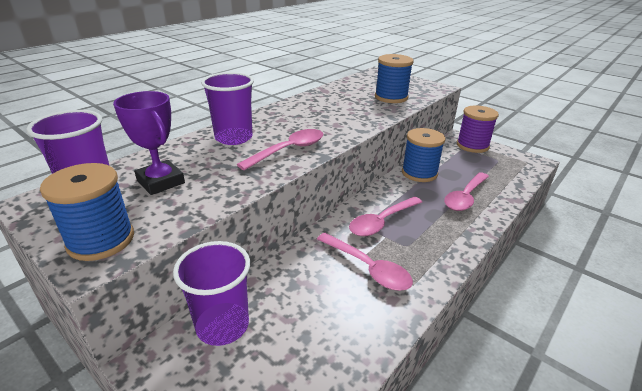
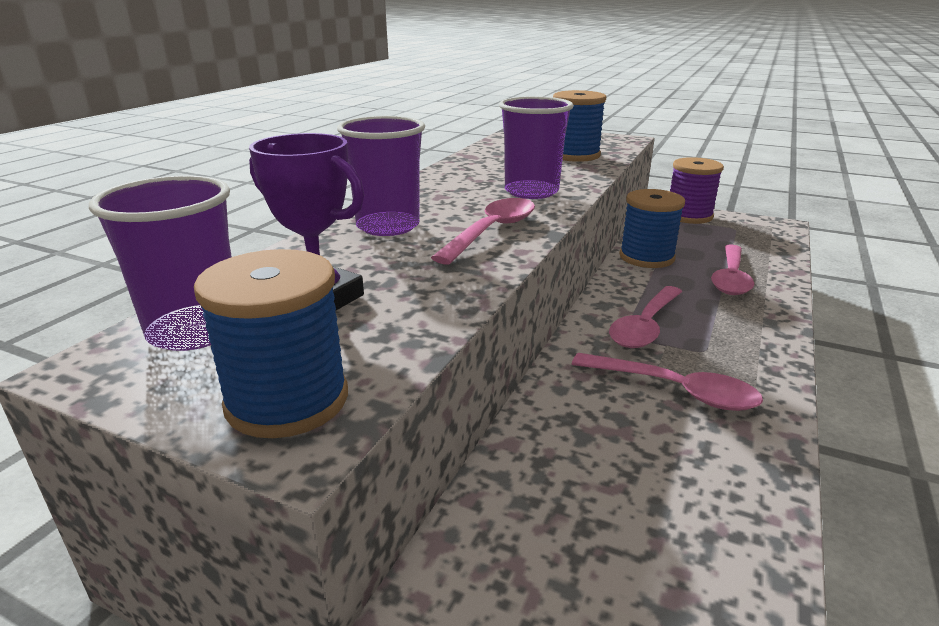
camera: 15 degrees left, 5 degrees down
purple cup [173,241,250,346] -> purple cup moved to [499,96,574,199]

